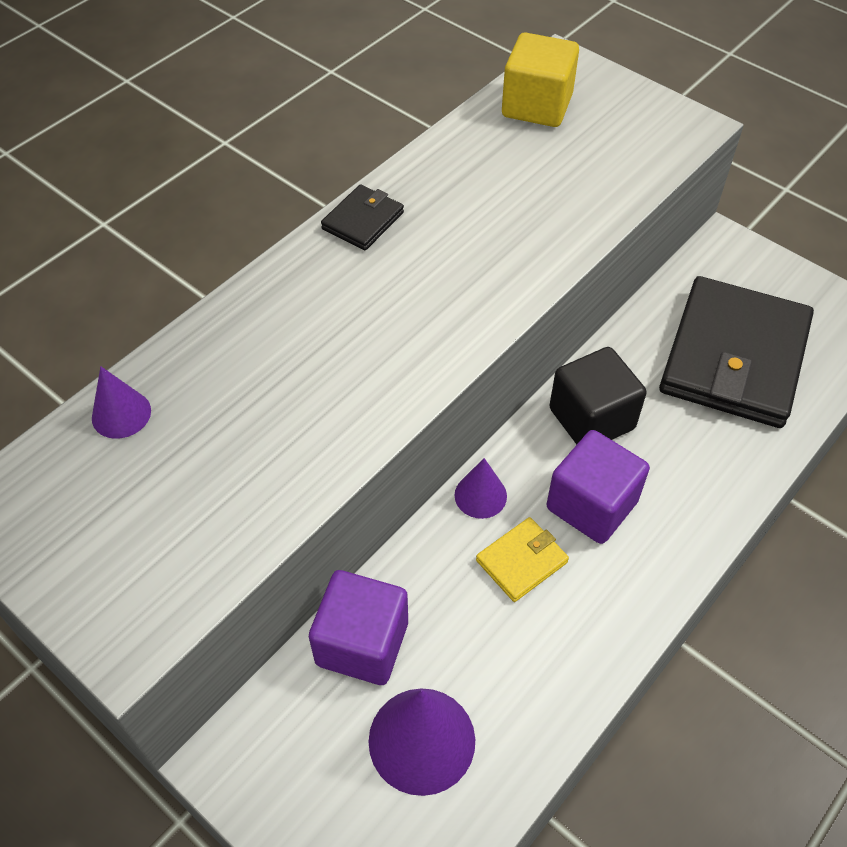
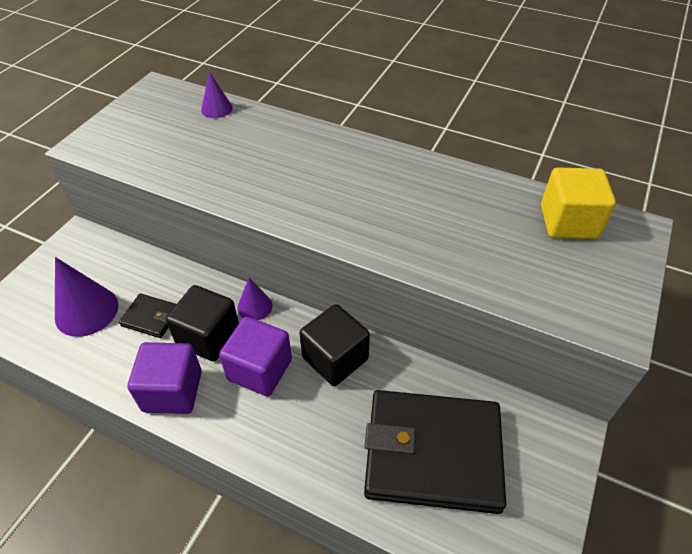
camera: 75 degrees right, 5 degrees down
purple cube [309,570,408,685] -> purple cube moved to [128,342,202,414]
black wallet [321,184,404,250] -> black wallet moved to [119,293,176,338]
yellow wallet [476,517,569,602] -> black cube [166,285,239,361]

